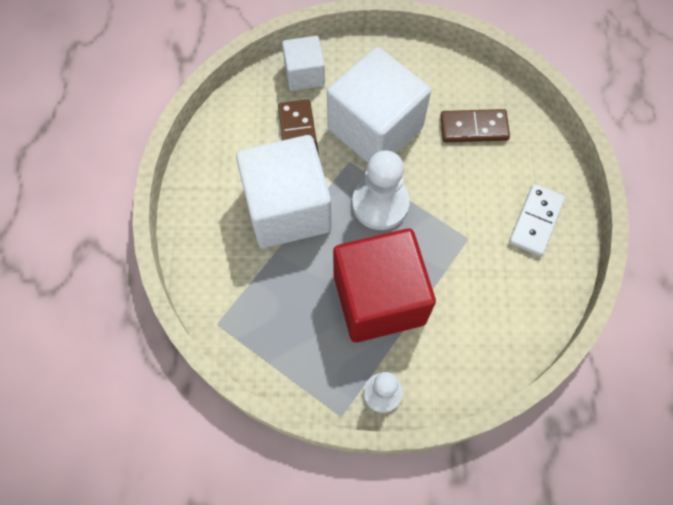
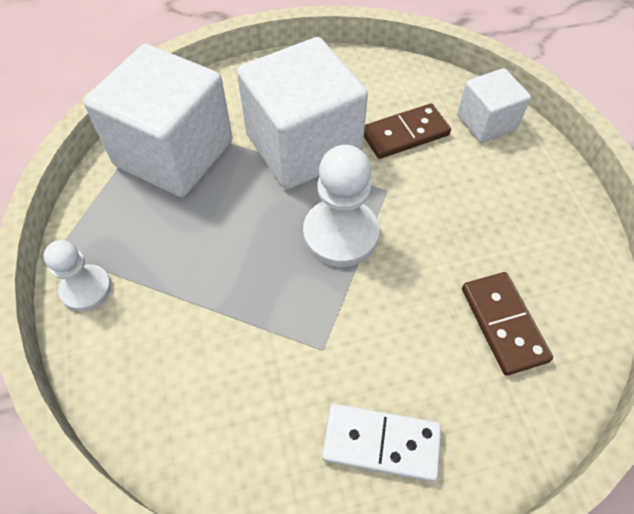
camera: 75 degrees right, 10 degrees down
white cube [327,47,431,163] -> white cube moved to [84,44,233,197]
red cube [333,228,436,342] -> none

